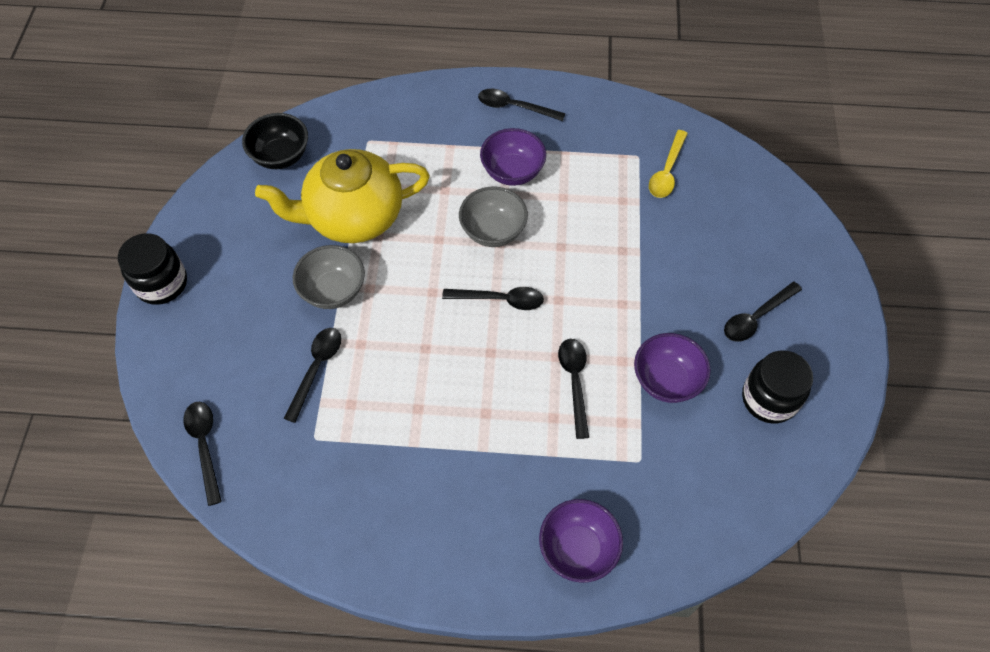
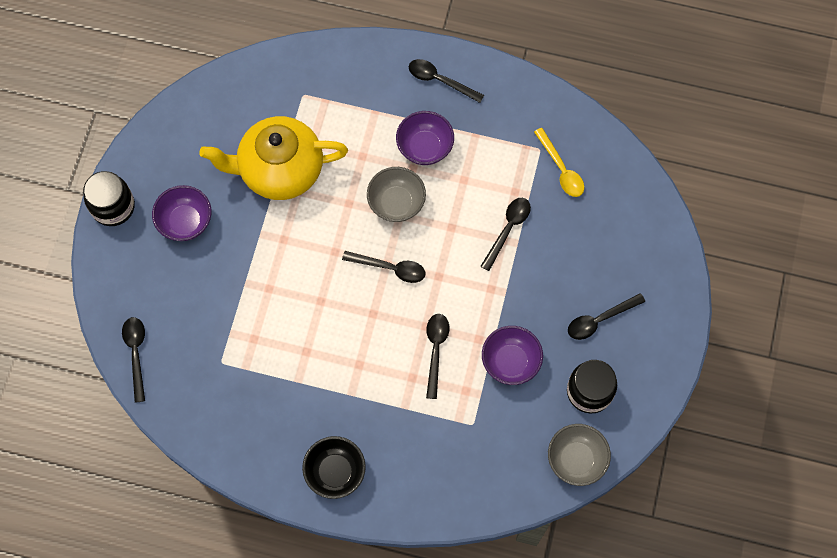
camera: 10 degrees right, 10 degrees up
black bowl [242,113,308,169] -> black bowl moved to [302,436,366,499]
black spoon [284,328,341,423] -> black spoon moved to [480,198,531,271]
grey bowl [293,245,365,309] -> grey bowl moved to [548,424,611,486]
purple bowl [539,499,623,583] -> purple bowl moved to [152,185,211,241]
yellow spoon [649,130,688,198] -> yellow spoon turned 60 degrees counterclockwise [534,128,584,197]

